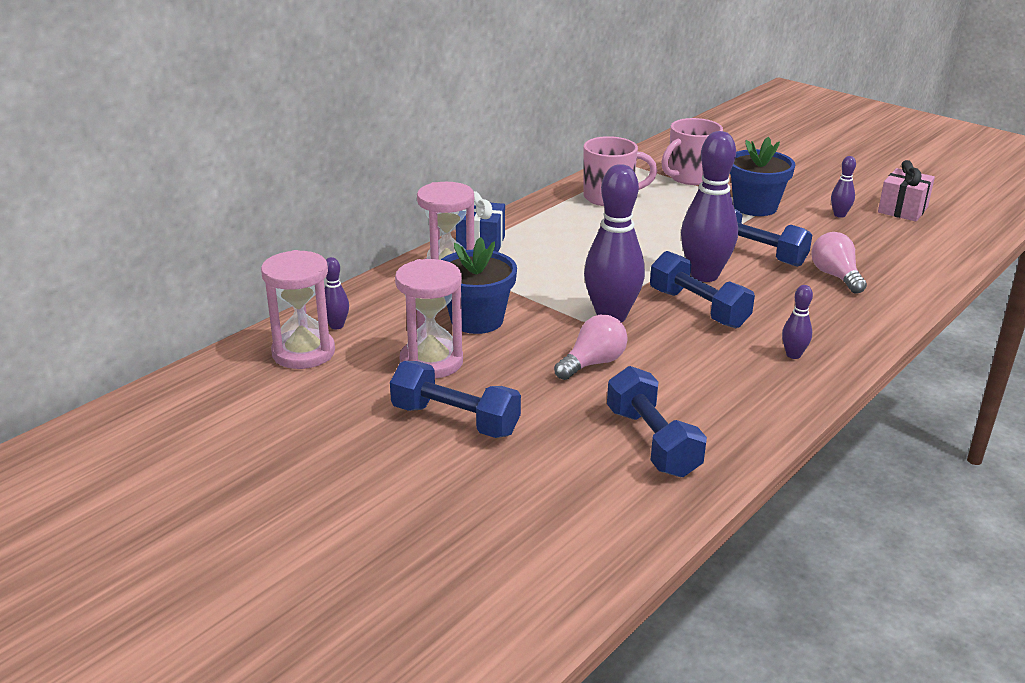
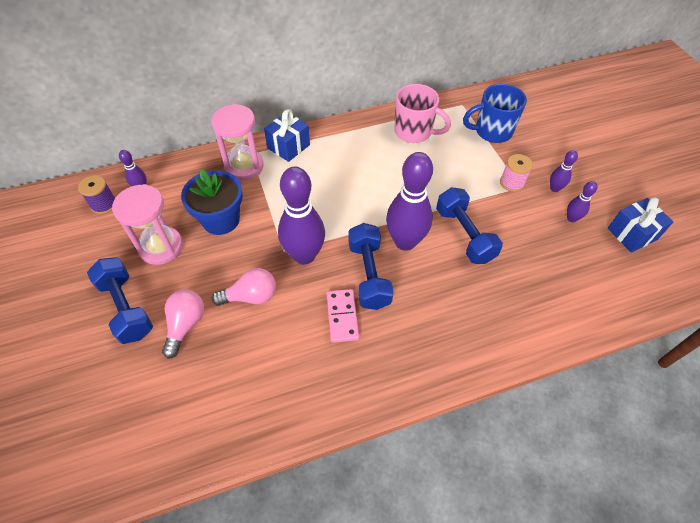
camera: 30 degrees right, 25 degrees up
pink hourglass [261,250,335,369] -> purple spool [78,175,115,214]
blue dumbbell [607,366,707,477] -> none
pink mug [661,118,723,185] -> blue mug [463,84,527,143]
blue flower pot [730,137,795,216] -> pink spool [500,154,533,192]
purple bowling pin [782,285,813,359] -> purple bowling pin moved to [550,150,578,192]
pink light bulb [811,232,867,294] -> pink light bulb moved to [162,290,204,359]
pink gift [878,160,935,221] -> blue gift [608,198,673,253]
none -> pink domino [327,289,359,343]

